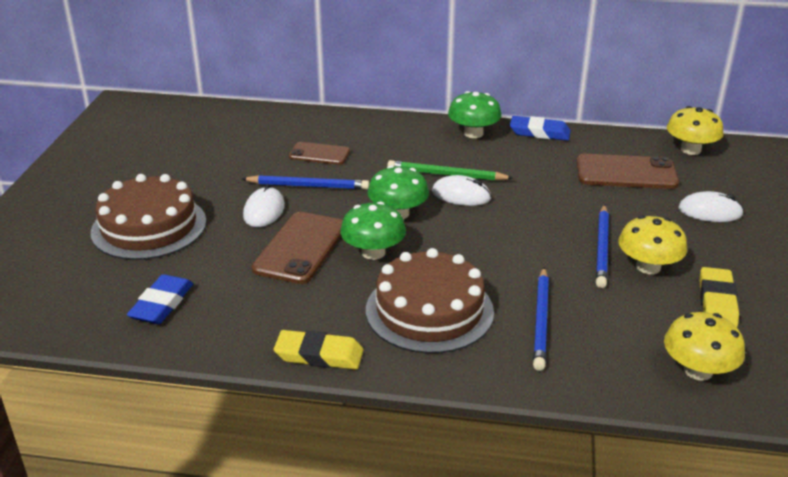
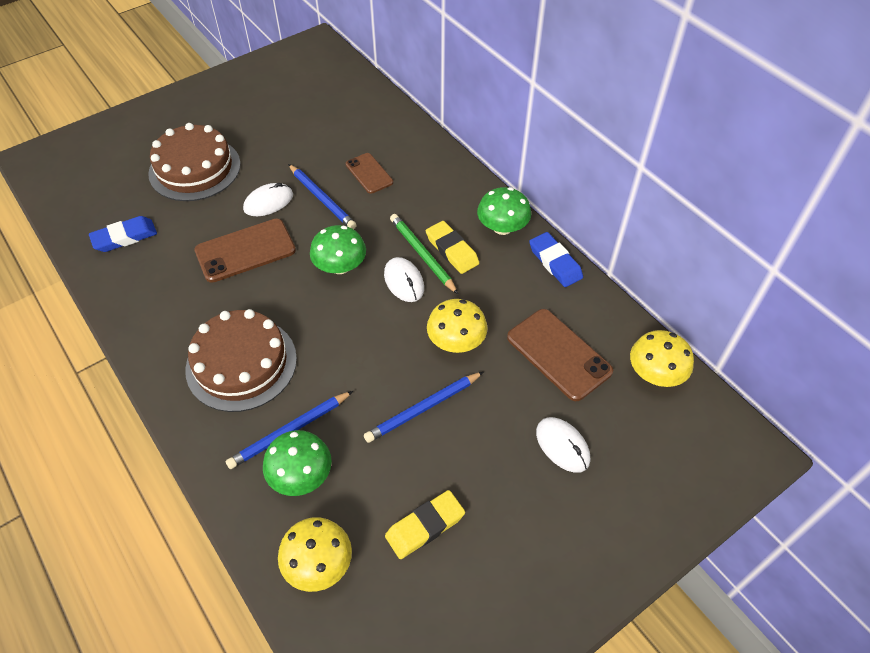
camera: 45 degrees right, 20 degrees up
yellow eraser [274,330,363,370] -> yellow eraser moved to [426,221,479,274]
green mushroom [340,202,406,260] -> green mushroom moved to [263,430,332,496]
yellow mushroom [618,215,687,274] -> yellow mushroom moved to [427,299,488,353]

